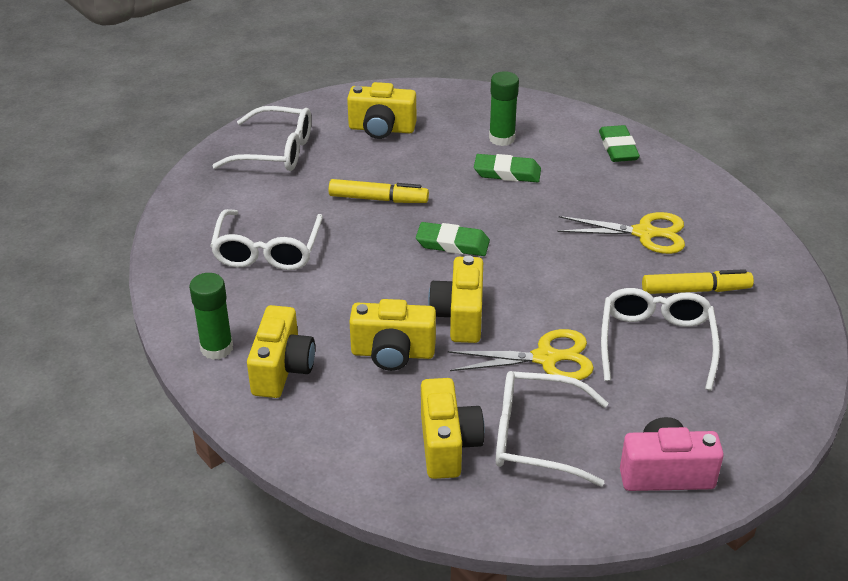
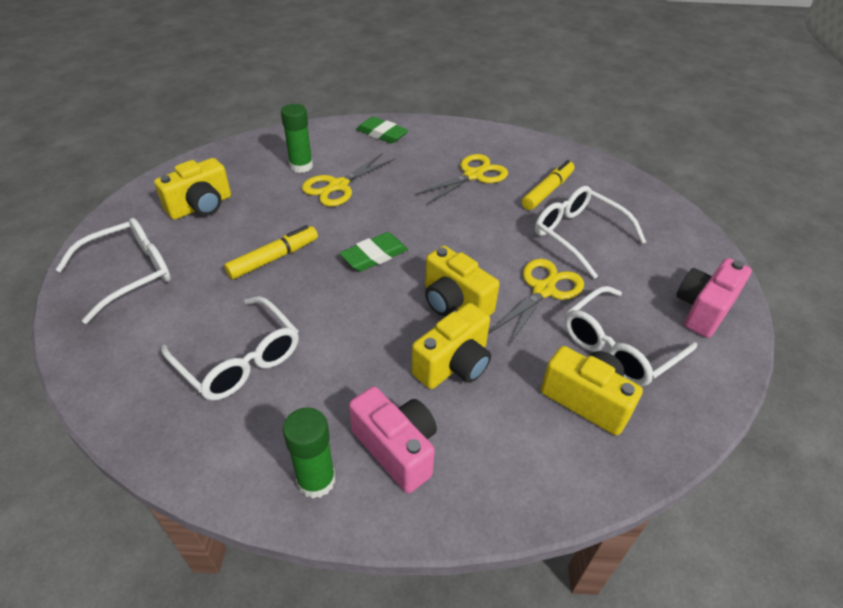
camera: 50 degrees left, 5 degrees up
yellow camera [247,305,315,398] -> pink camera [349,387,437,493]
green eraser [474,154,541,182] -> yellow scissors [302,154,395,206]

